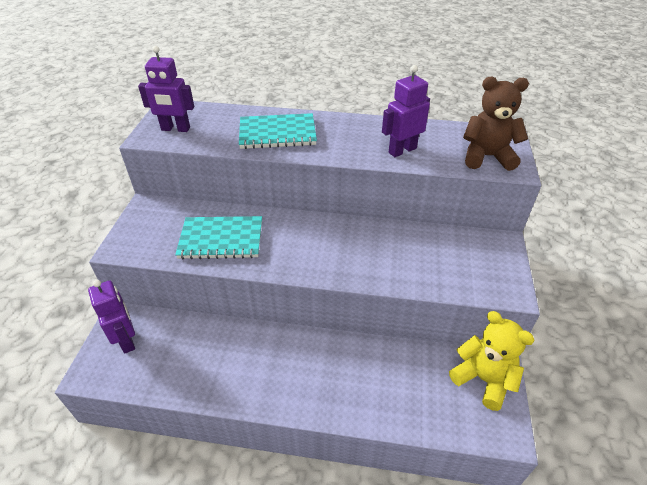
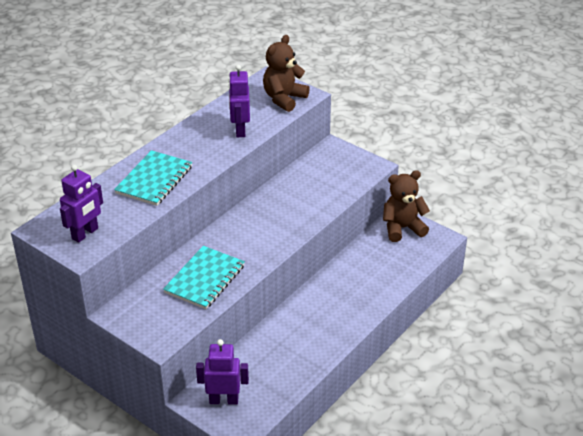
camera: 60 degrees left, 5 degrees down
yellow teddy bear [449,311,534,411] -> brown teddy bear [383,170,430,242]

